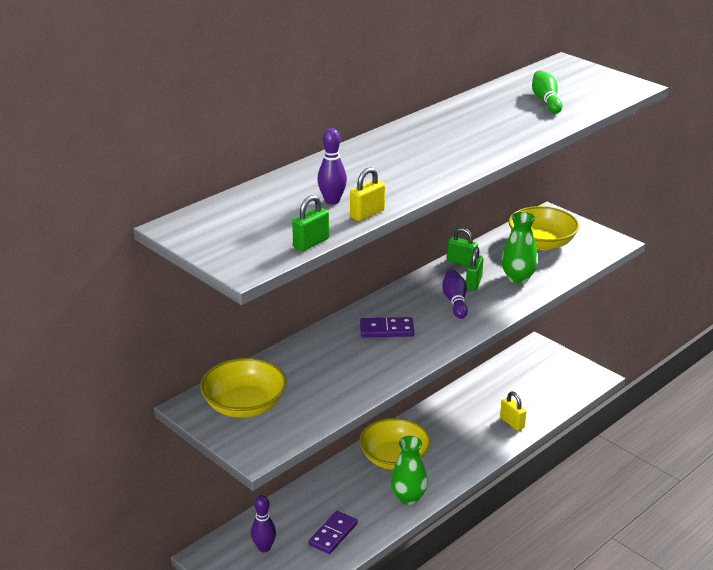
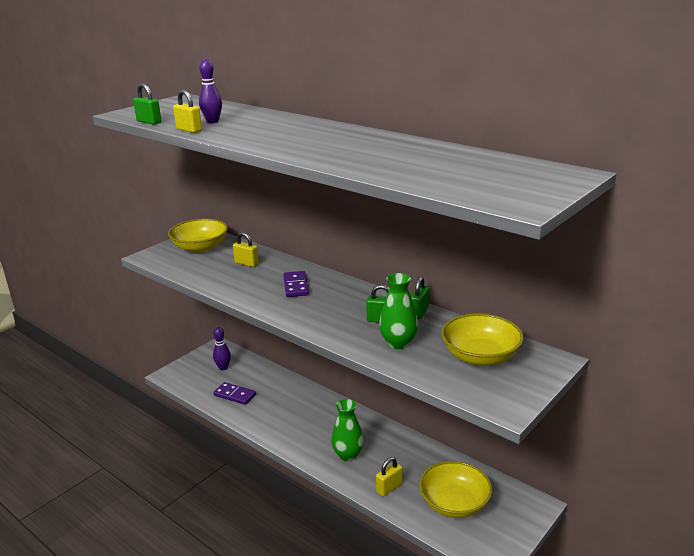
camera: 85 degrees right, 5 degrees down
yellow bowl [359,418,431,470] -> yellow bowl moved to [419,461,492,518]
green vase [391,436,428,505] -> green vase moved to [331,399,364,461]
purple bowling pin [442,269,468,319] -> none
green bowling pin [532,70,563,114] -> none
none -> yellow padlock [233,232,259,267]

